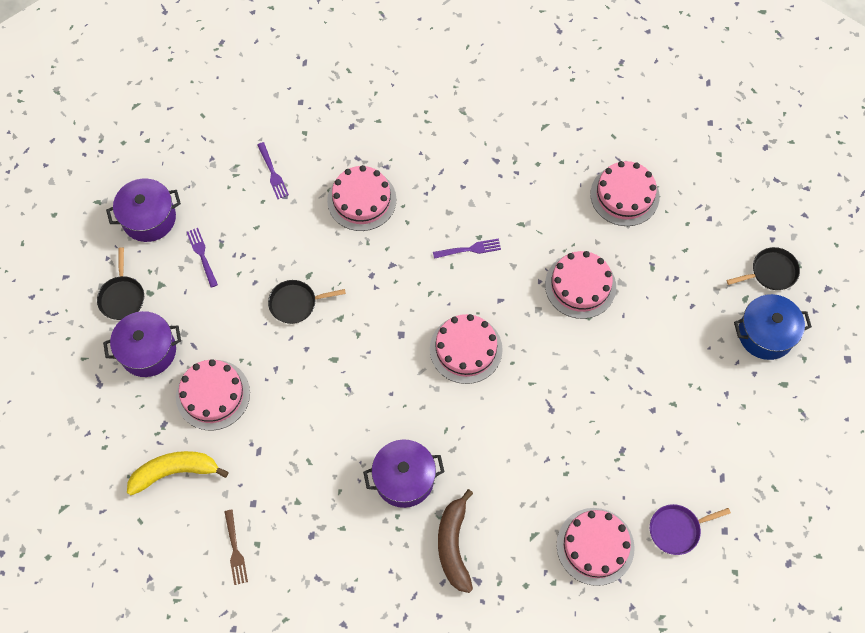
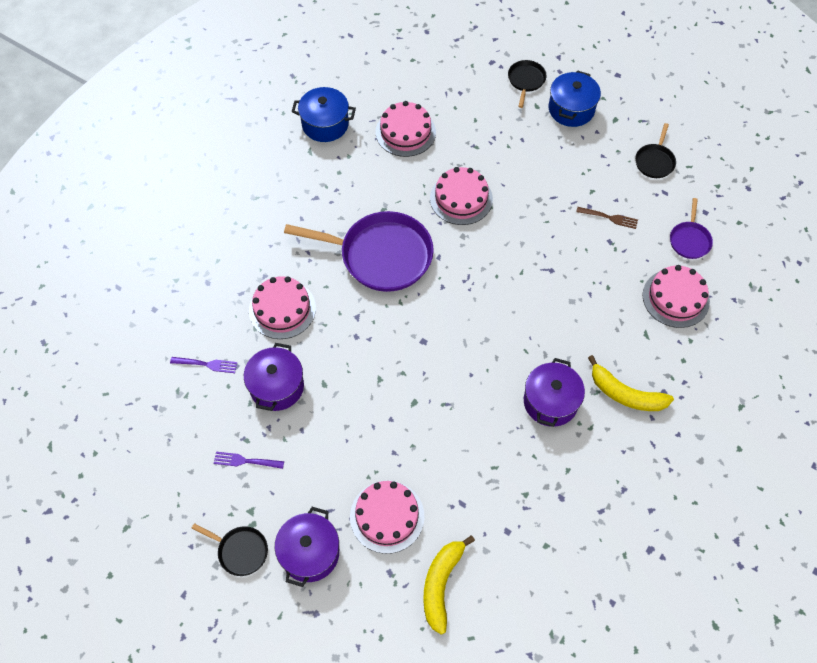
camera: 60 degrees left, 5 degrees down
purple pot [106,178,181,242] -> purple pot moved to [244,343,304,411]
brown fork [224,510,248,585] -> brown fork moved to [576,207,638,229]
black pan [268,280,346,324] -> black pan moved to [635,123,676,178]
pink cake [430,314,503,384] -> none
purple fork [433,238,501,259] -> purple pan [284,211,434,292]
brown banana [438,489,473,593] -> yellow banana [588,355,674,411]
none -> blue pot [292,87,356,142]

